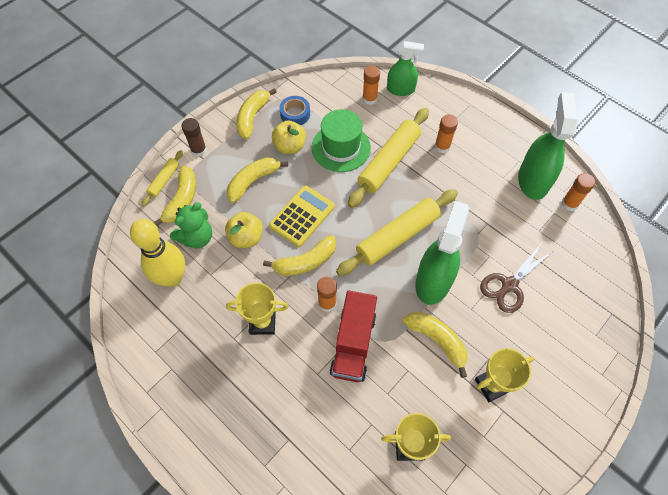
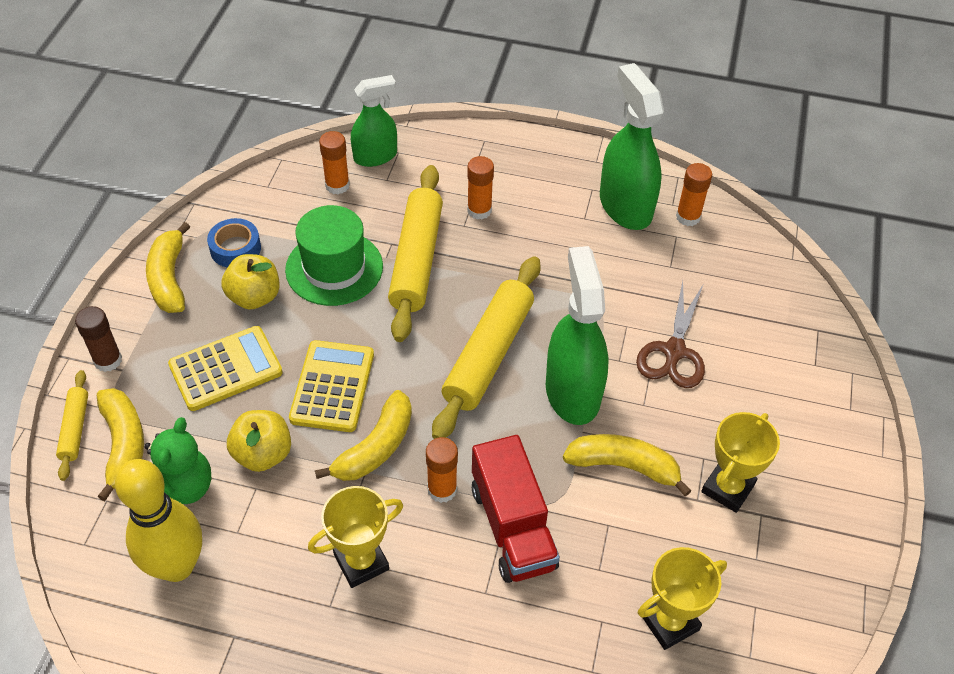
camera: 30 degrees left, 10 degrees down
yellow banana [227,157,288,203] -> yellow calculator [168,326,283,411]

